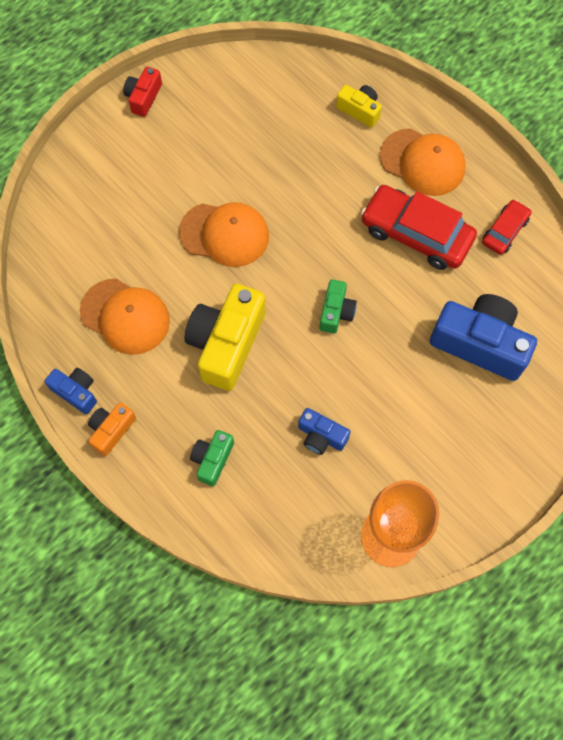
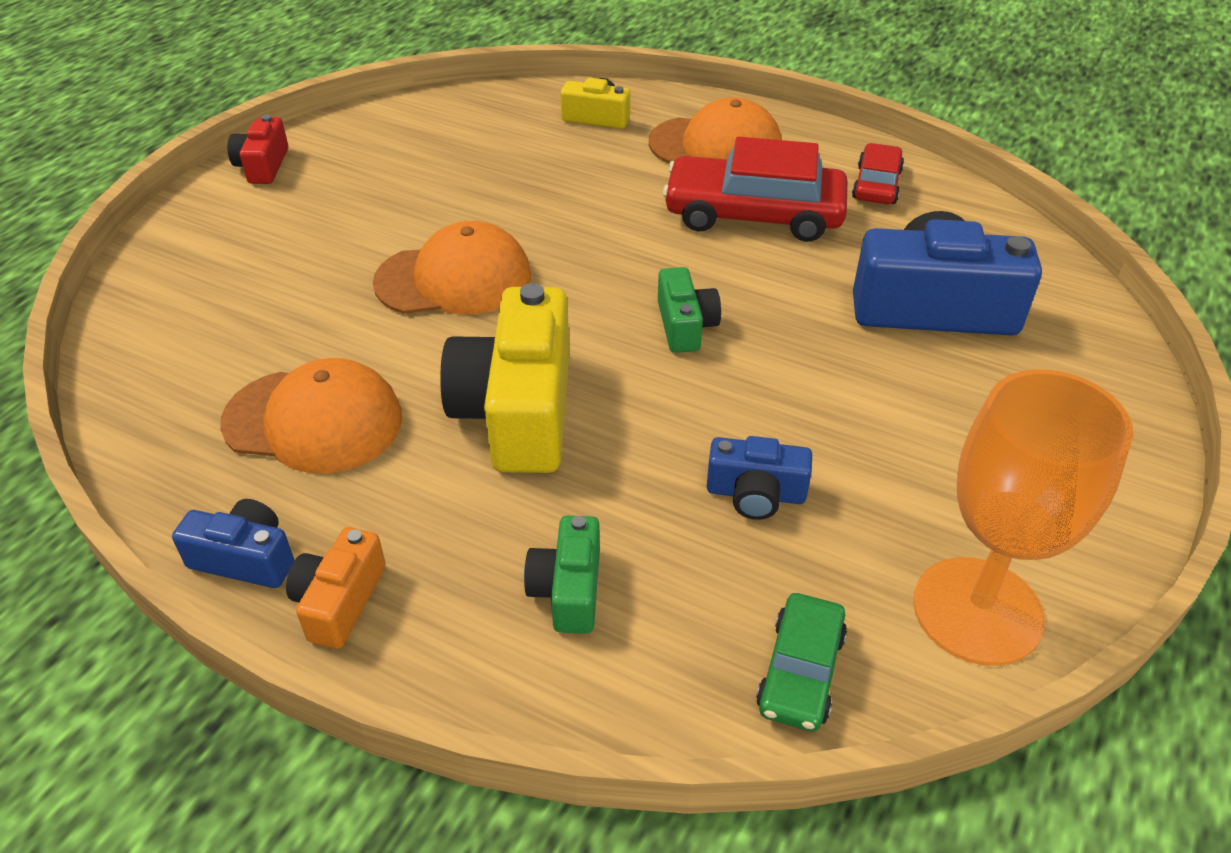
camera: 20 degrees left, 25 degrees down
none -> green car [756,593,847,732]

